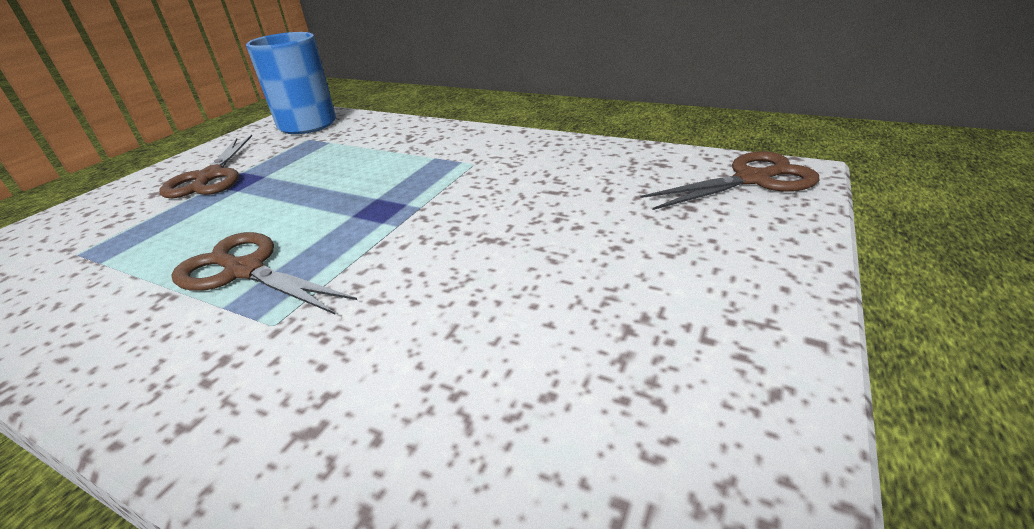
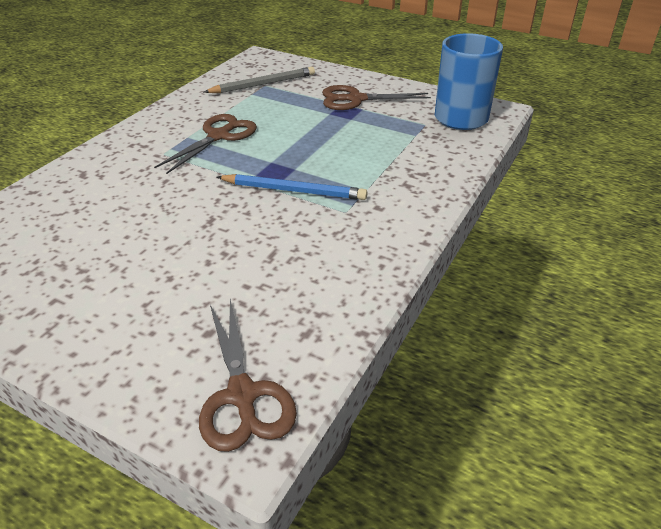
camera: 90 degrees right, 5 degrees up
none -> grey pencil [204,67,315,93]
none -> blue pencil [217,174,367,200]

